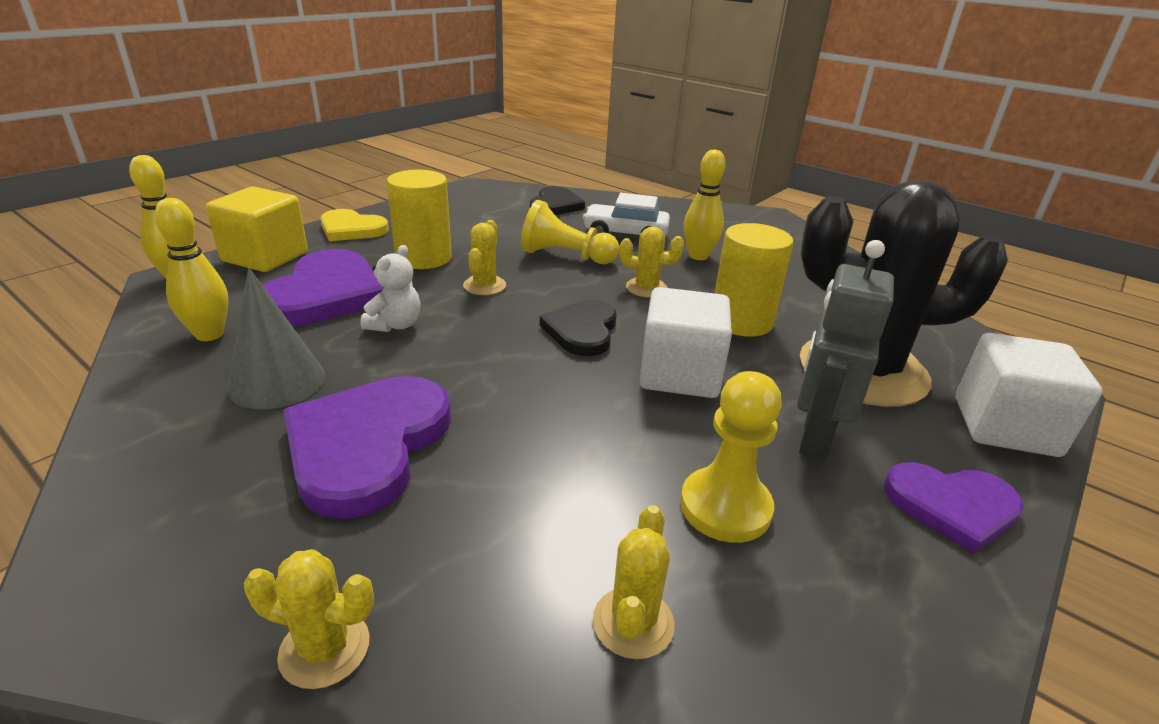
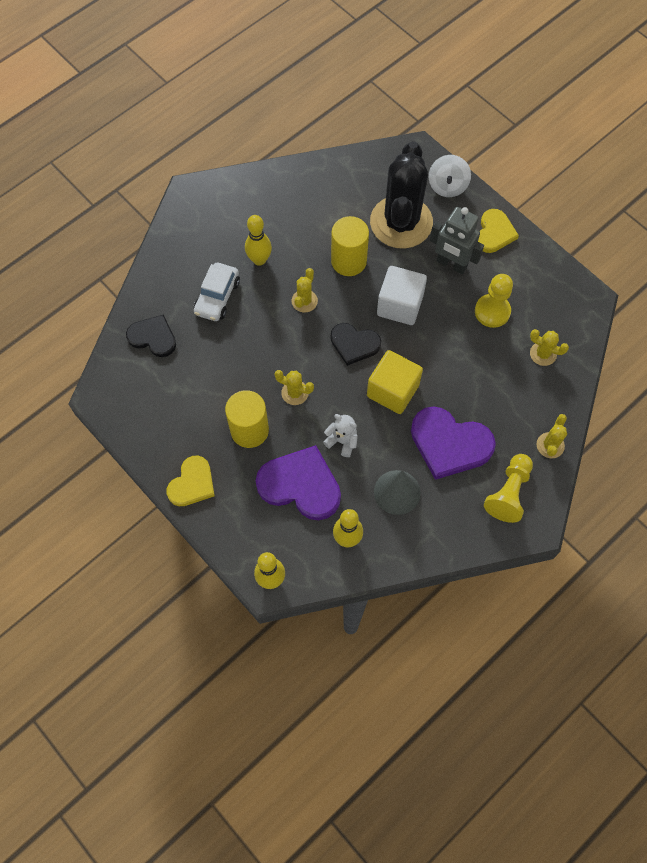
camera: 80 degrees left, 35 degrees up
yellow cube [206,187,308,272] -> yellow cube moved to [367,350,423,414]
yellow pawn [521,200,619,264] -> yellow pawn moved to [484,454,533,523]
purple heart [884,462,1024,554] -> yellow heart [478,209,519,253]
white cube [956,333,1103,457] -> white spinning top [429,155,471,197]

